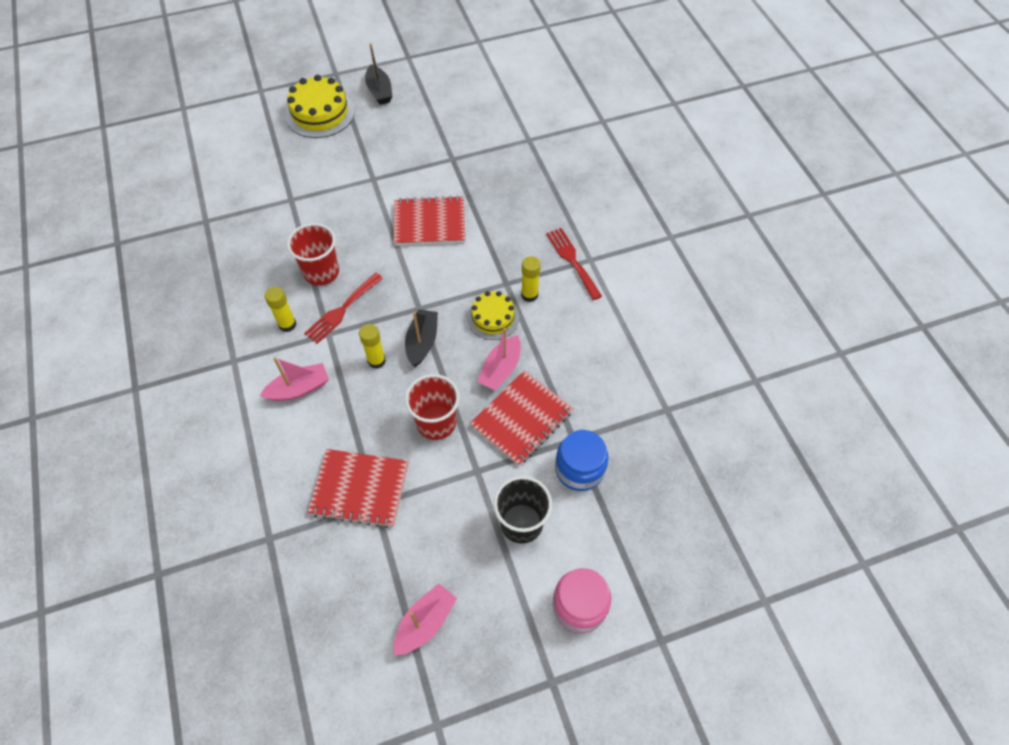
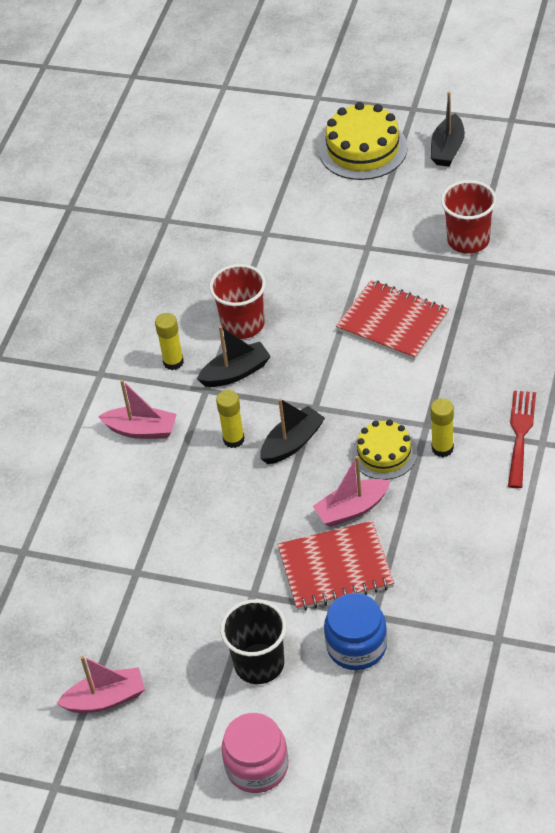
camera: 40 degrees right, 10 degrees down
red fork [304,273,383,344] -> black boat [197,326,271,387]
red notebook [308,449,409,528] -> none
red cup [405,374,460,440] -> red cup moved to [441,180,496,254]

